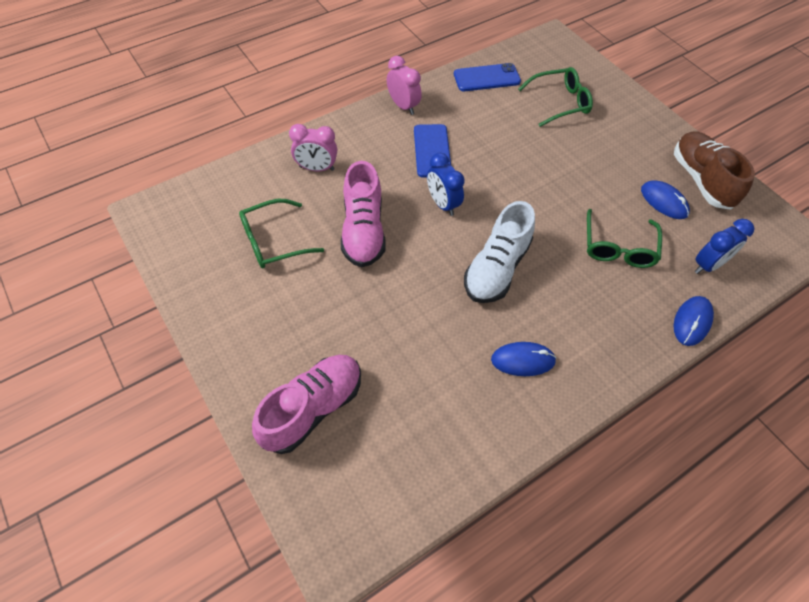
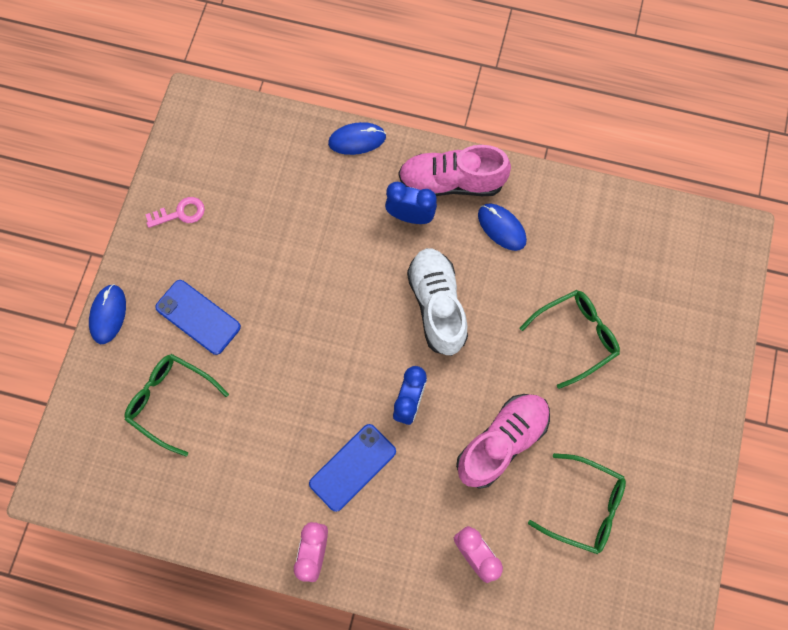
camera: 130 degrees left, 15 degrees up
pink shoe [252,355,361,454] -> pink shoe moved to [399,145,511,196]
blue phone [454,63,521,91] -> blue phone moved to [155,280,241,355]
white shoe [464,201,535,303] -> white shoe turned 90 degrees counterclockwise [407,248,468,356]
green glasses [587,209,662,268] -> green glasses moved to [520,290,620,389]
blue mouse [641,180,690,219] -> blue mouse moved to [89,284,126,344]
brown shoe [674,132,755,210] -> pink key [145,197,205,228]
blue clock [695,219,755,274] -> blue clock moved to [385,182,437,224]

